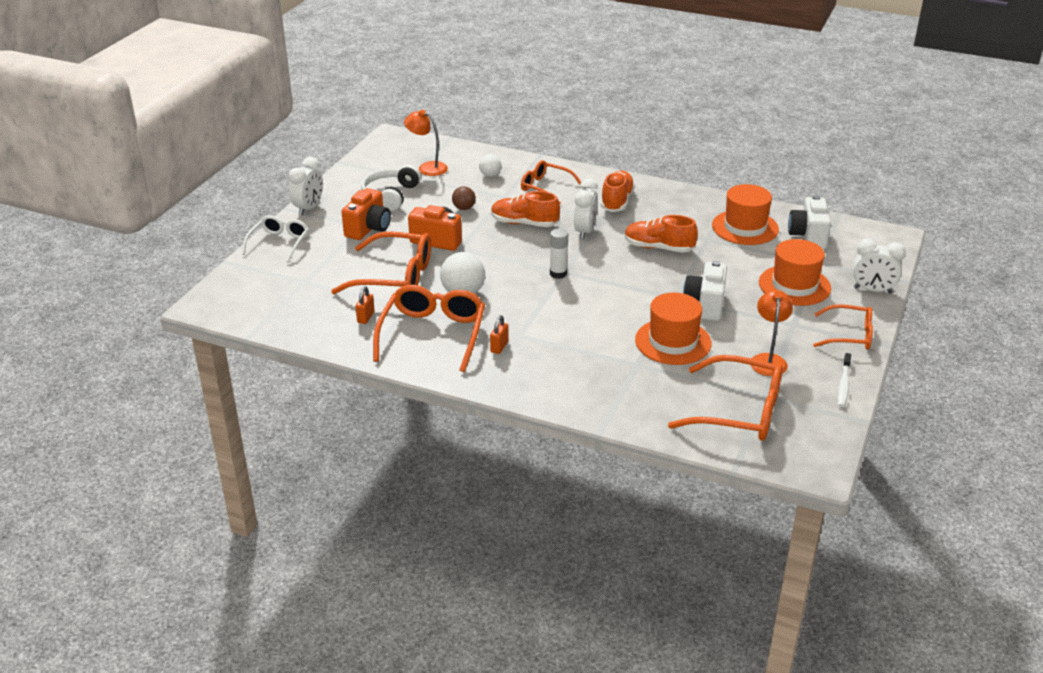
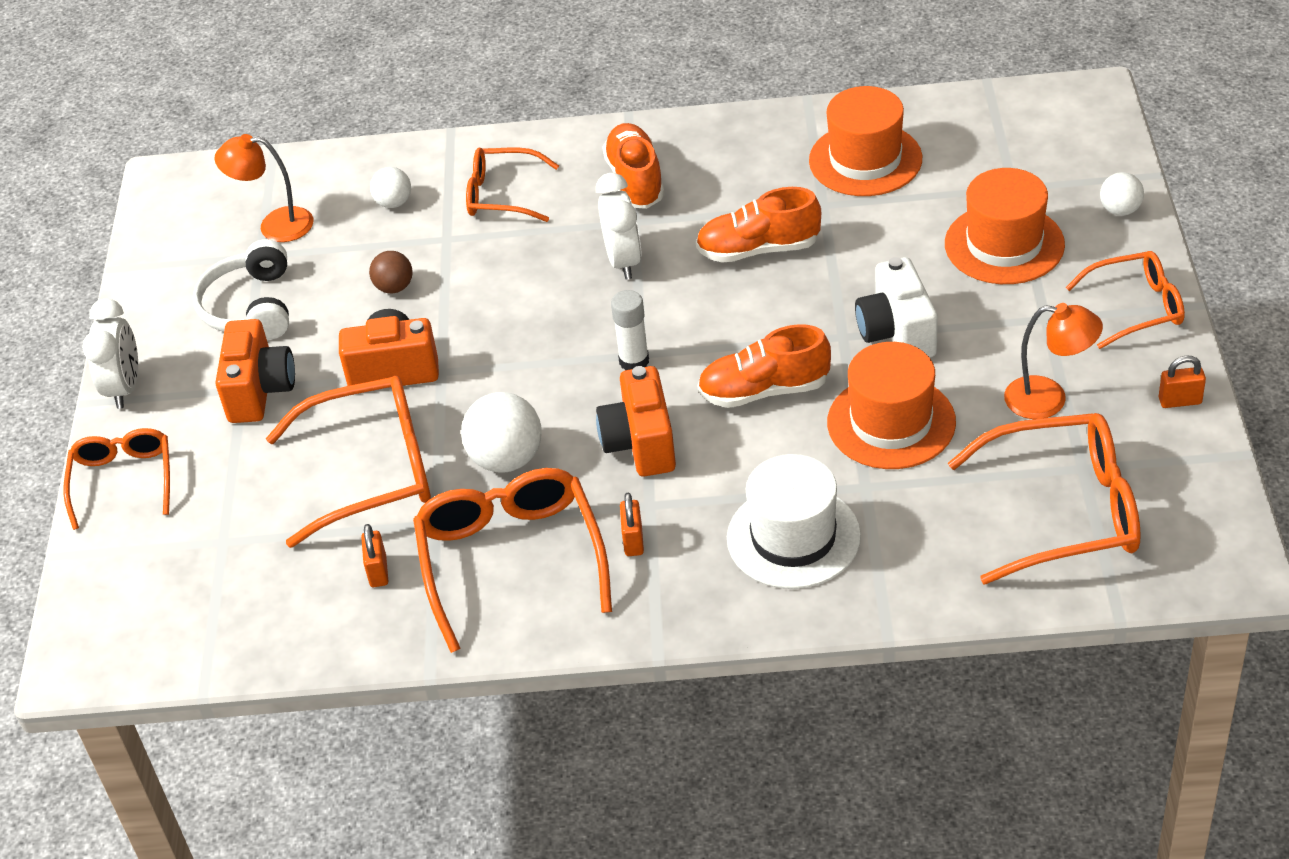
camera: 20 degrees left, 10 degrees up
white glasses [242,215,309,263] -> orange glasses [63,428,170,530]
orange shoe [491,191,560,227] -> orange shoe moved to [697,324,831,408]
orange lamp [751,290,793,376] -> orange lamp turned 120 degrees clockwise [1004,303,1103,419]
white camera [788,195,831,249] -> none
white toothbrush [838,353,851,407] -> orange padlock [1159,356,1206,408]
white clock [853,239,906,293] -> white ball [1100,172,1144,216]
none -> orange camera [596,366,676,477]
none -> white hat [727,454,861,589]

